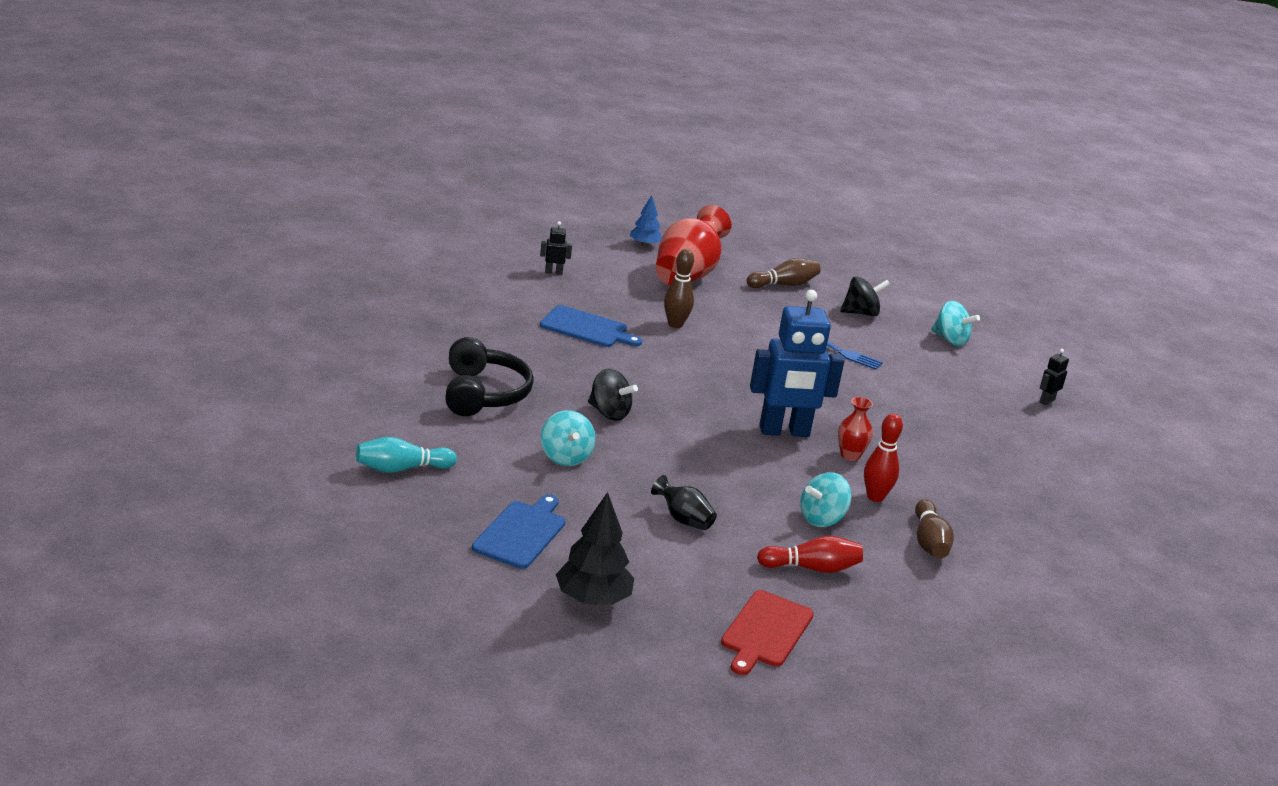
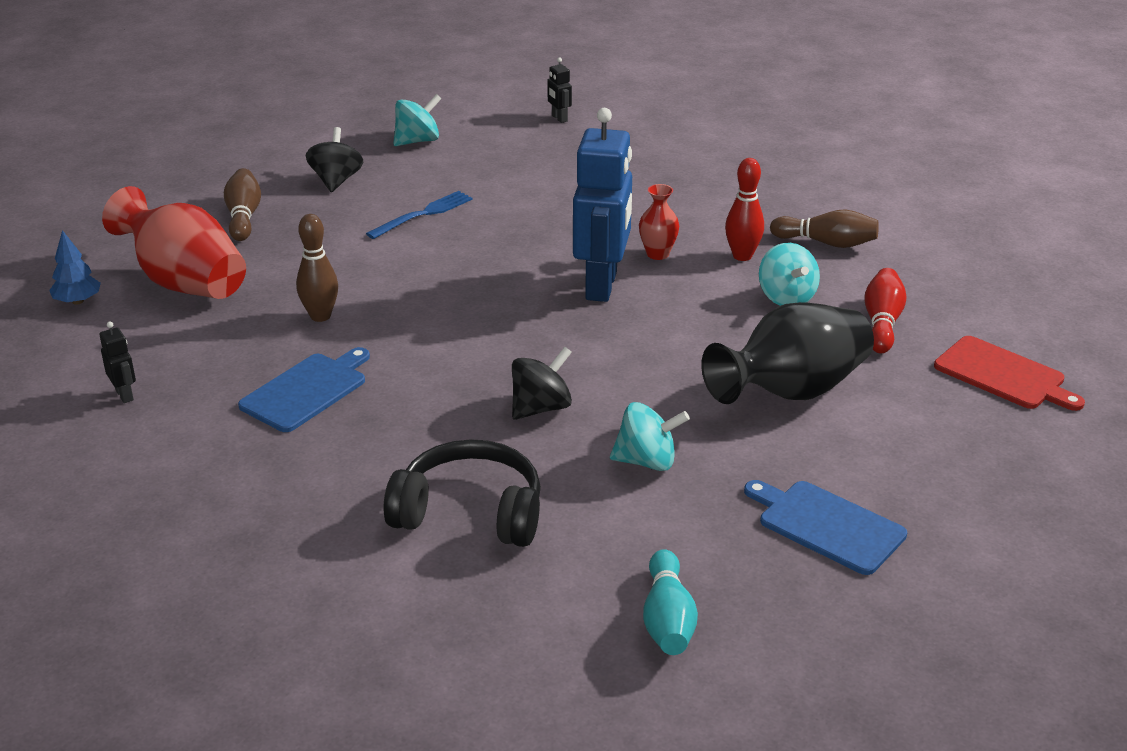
camera: 70 degrees left, 5 degrees up
black robot [540,221,572,275] -> black robot turned 135 degrees clockwise [100,322,136,403]
black tree [556,492,634,605] -> none
black vase [651,475,717,530] -> black vase [701,302,874,404], size x2.10

